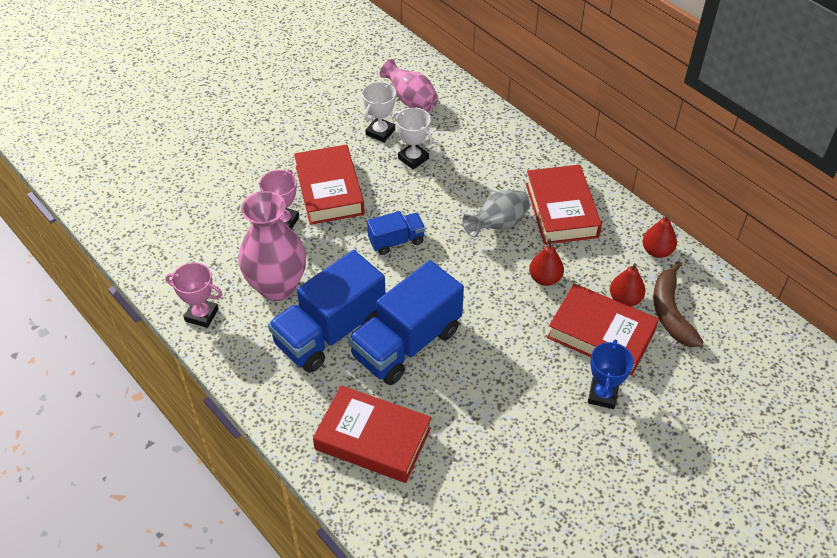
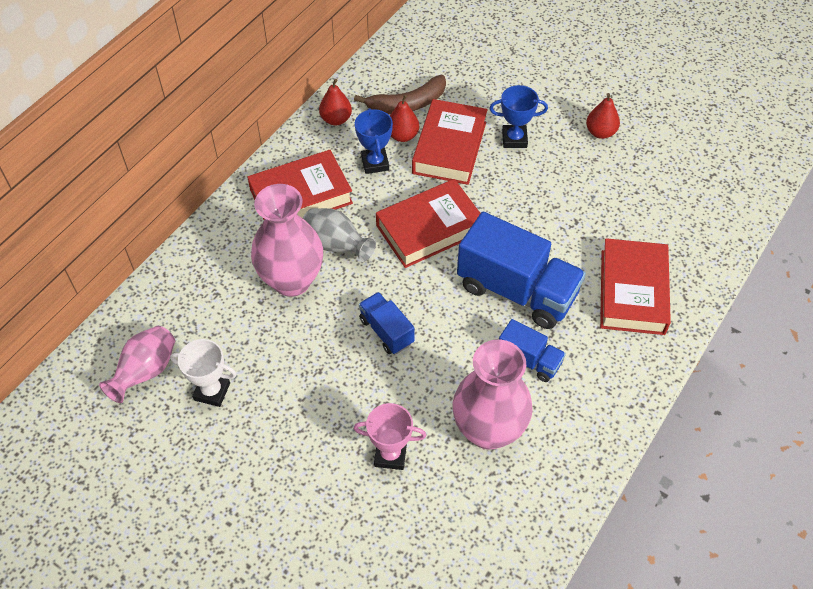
camera: 105 degrees left, 5 degrees up
pink trophy [166,262,223,328] -> none
blue truck [268,250,386,373] -> blue truck [499,319,566,382], size x0.51
red book [294,145,365,225] -> red book moved to [376,179,480,268]
white trophy [394,107,433,169] -> none
red pear [529,238,564,286] -> red pear moved to [586,93,620,139]
none -> pink vase [251,184,323,297]
none -> blue trophy [355,108,393,174]

